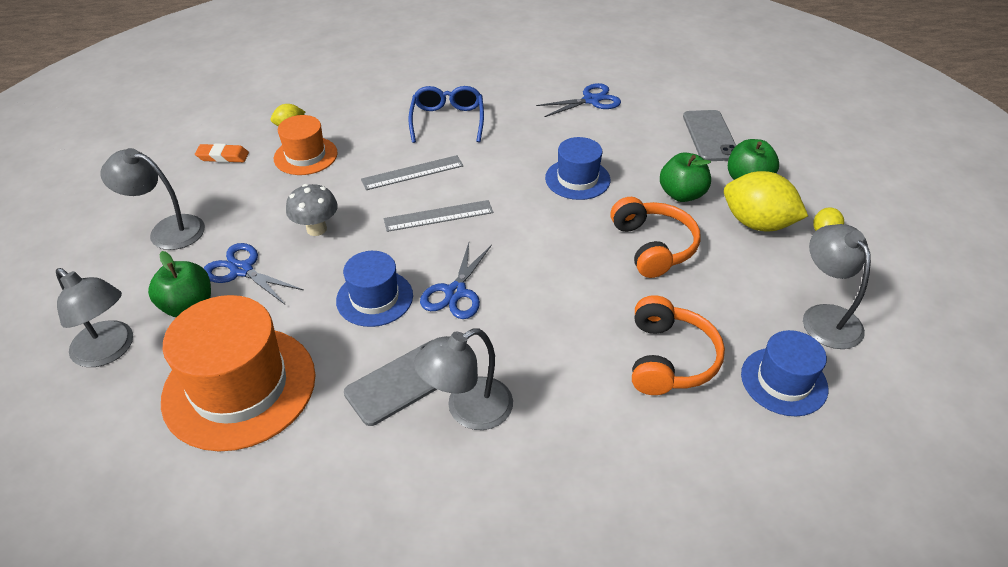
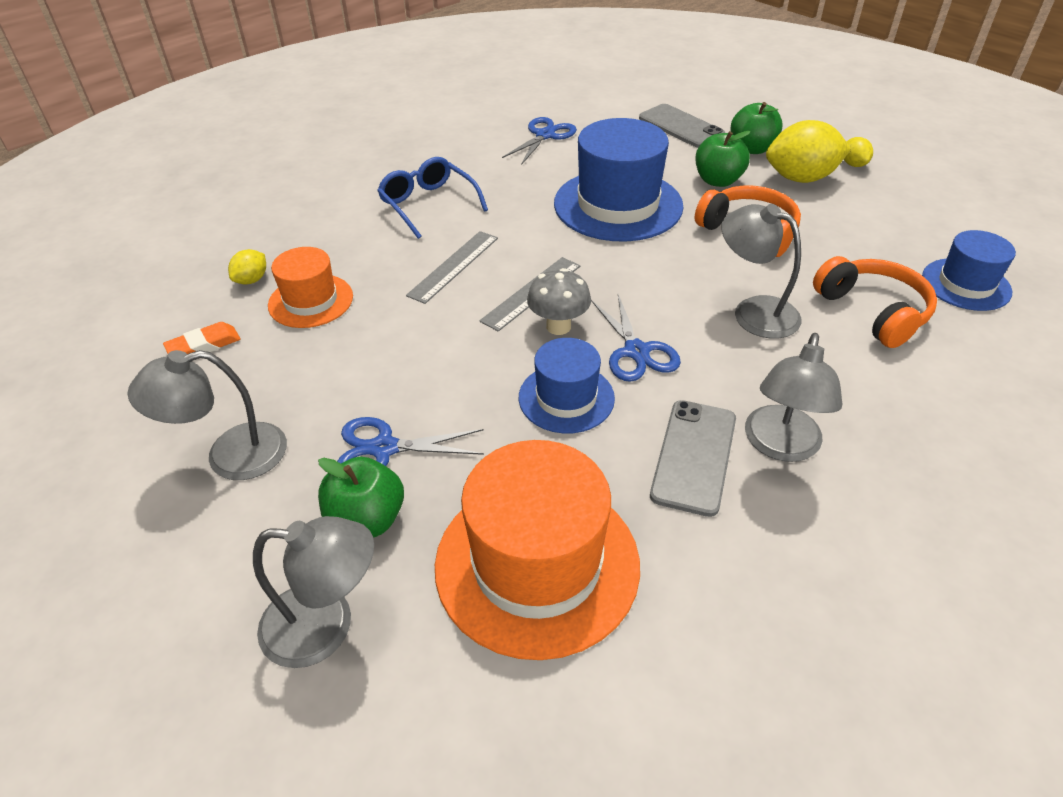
camera: 35 degrees left, 0 degrees up
grey mushroom [286,184,338,236] -> grey mushroom moved to [527,268,591,335]
blue hat [545,137,610,200] -> blue hat [554,118,684,242], size x1.76
grey lamp [803,224,871,349] -> grey lamp moved to [722,204,802,339]

